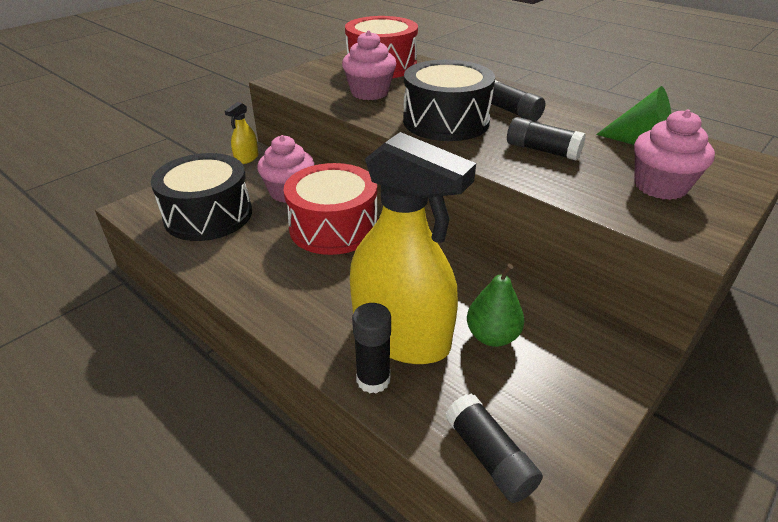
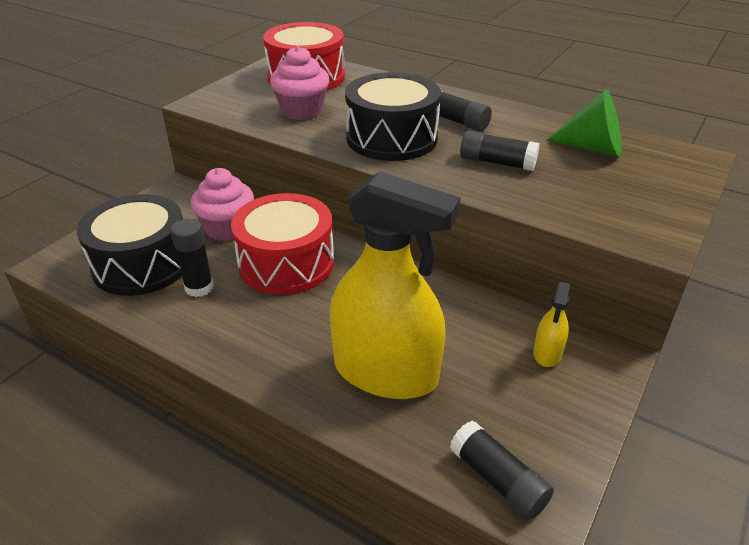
camera: 10 degrees left, 0 degrees up
yellow spray bottle [225,102,259,164] -> yellow spray bottle moved to [533,282,570,367]
black glue stick [352,303,391,394] -> black glue stick moved to [170,219,214,297]
green pear [467,264,524,347] -> none
pink cupcake [634,109,715,200] -> none

